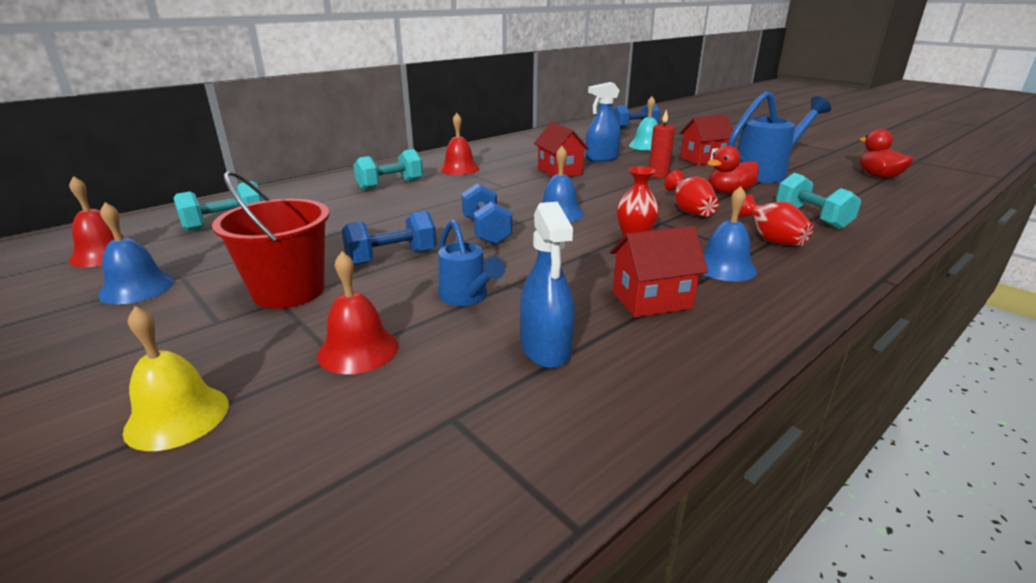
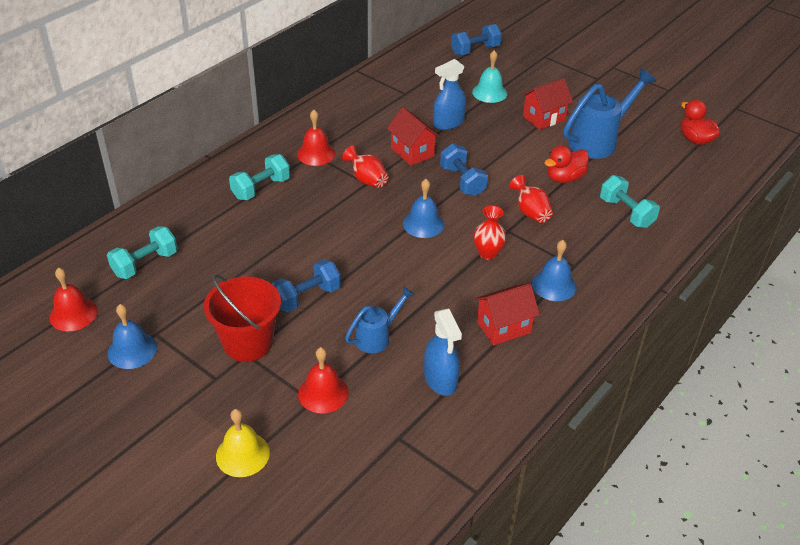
camera: 10 degrees left, 15 degrees up
blue watering can [438,220,505,306] -> blue watering can turned 90 degrees counterclockwise [345,286,415,353]
blue dumbbell [462,183,512,245] -> blue dumbbell moved to [440,143,488,196]
red candle [649,109,675,178] -> none
red vase [738,194,814,246] -> red vase moved to [342,146,388,188]

